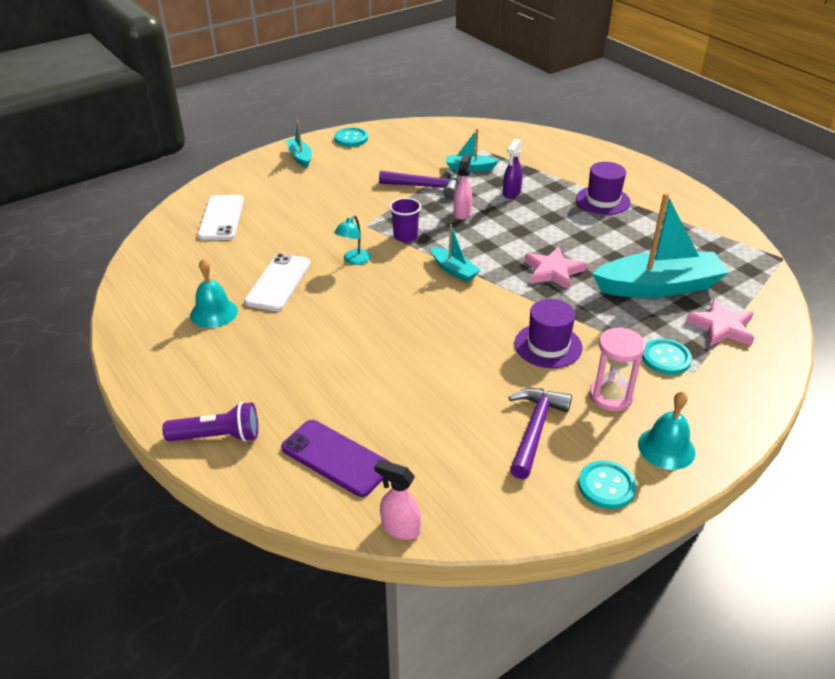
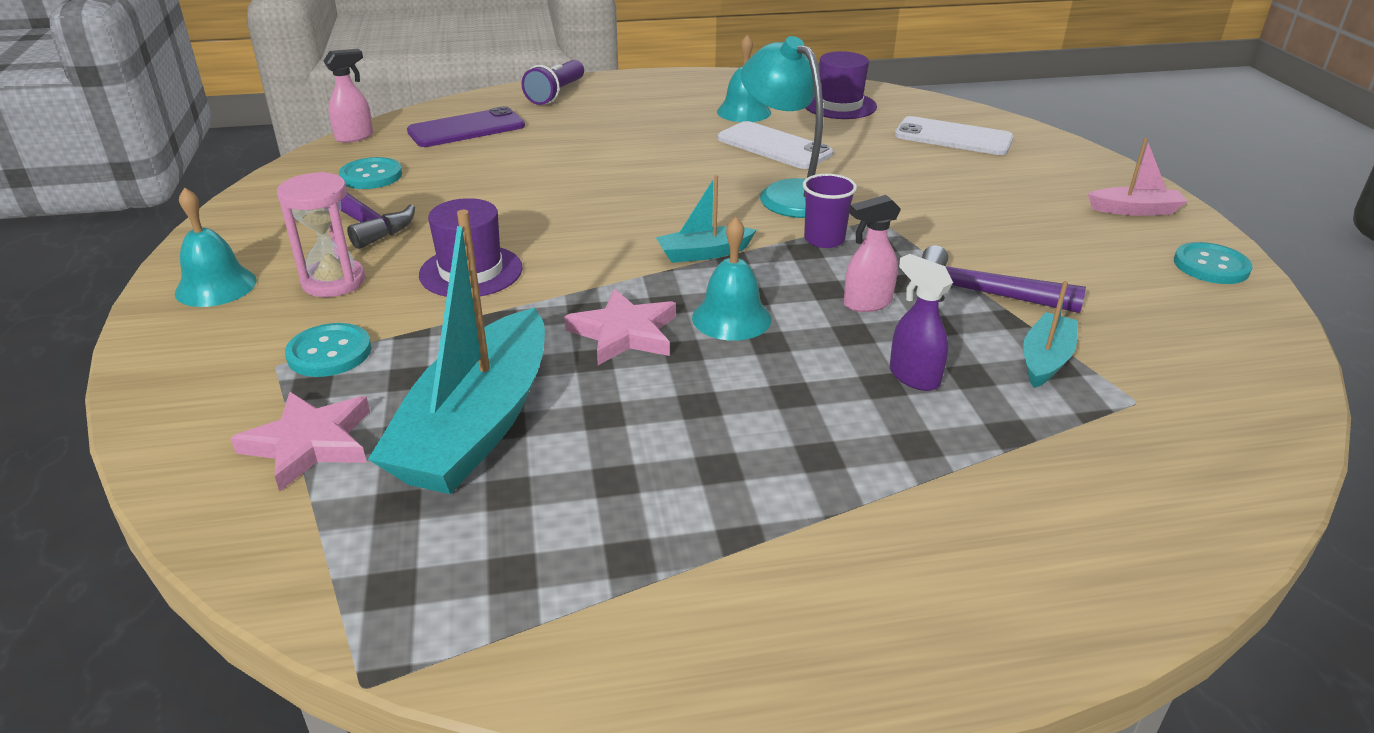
camera: 115 degrees right, 5 degrees down
turquoise boat [286,121,311,168] -> pink boat [1088,138,1188,216]
turquoise lamp [334,215,371,265] -> turquoise lamp [741,36,823,218], size x1.98
purple hammer [379,170,459,199] -> purple hammer turned 75 degrees clockwise [922,245,1086,313]
pink spray bottle [453,154,472,220] -> pink spray bottle turned 120 degrees clockwise [844,195,901,312]
purple hat [576,162,631,215] -> purple hat moved to [805,51,877,119]
turquoise button [578,460,636,509] -> turquoise button moved to [339,157,402,189]
none -> turquoise bell [692,217,772,341]

